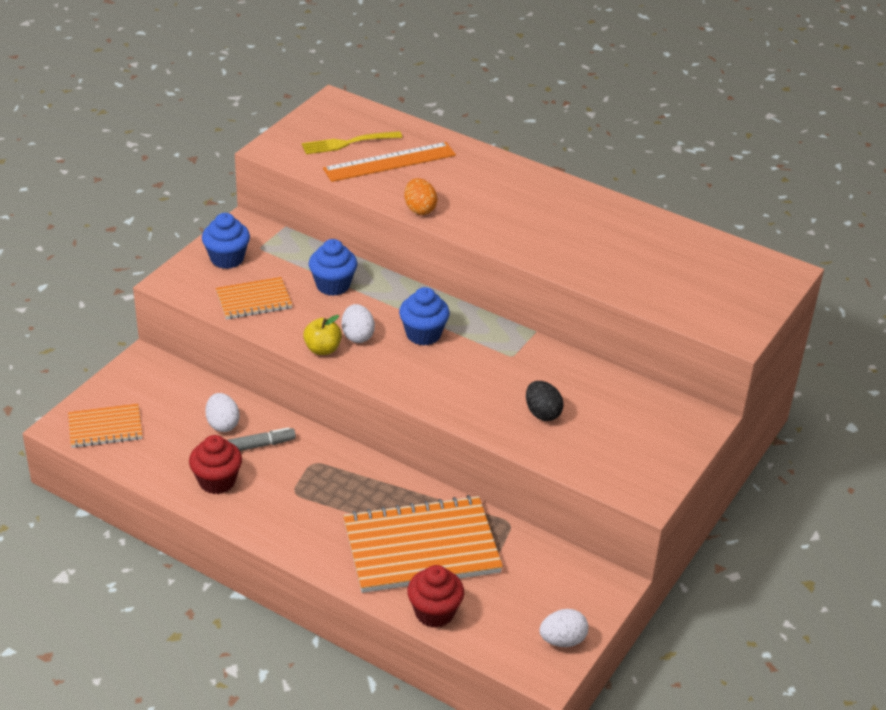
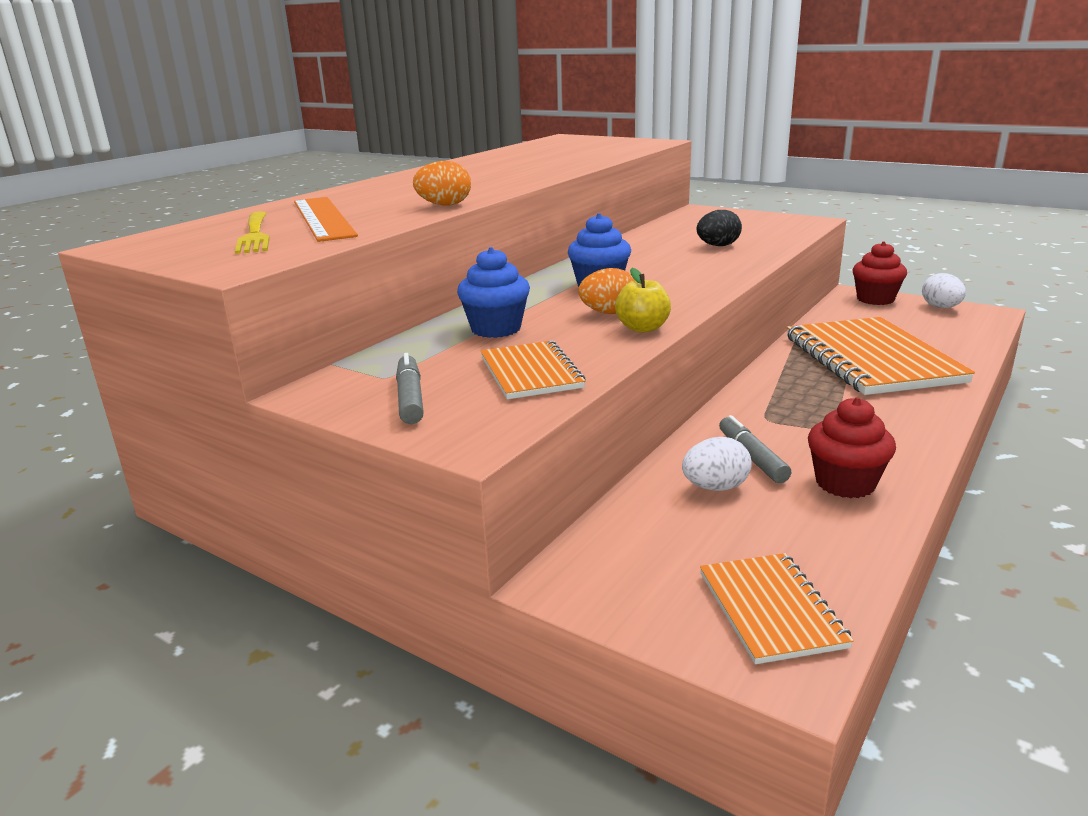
camera: 85 degrees left, 15 degrees down
blue cupcake [202,213,250,269] -> grey marker [396,353,424,424]
white egg [342,304,375,343] -> orange egg [578,268,635,314]
red cupcake [407,565,464,628] -> red cupcake moved to [852,241,907,305]

